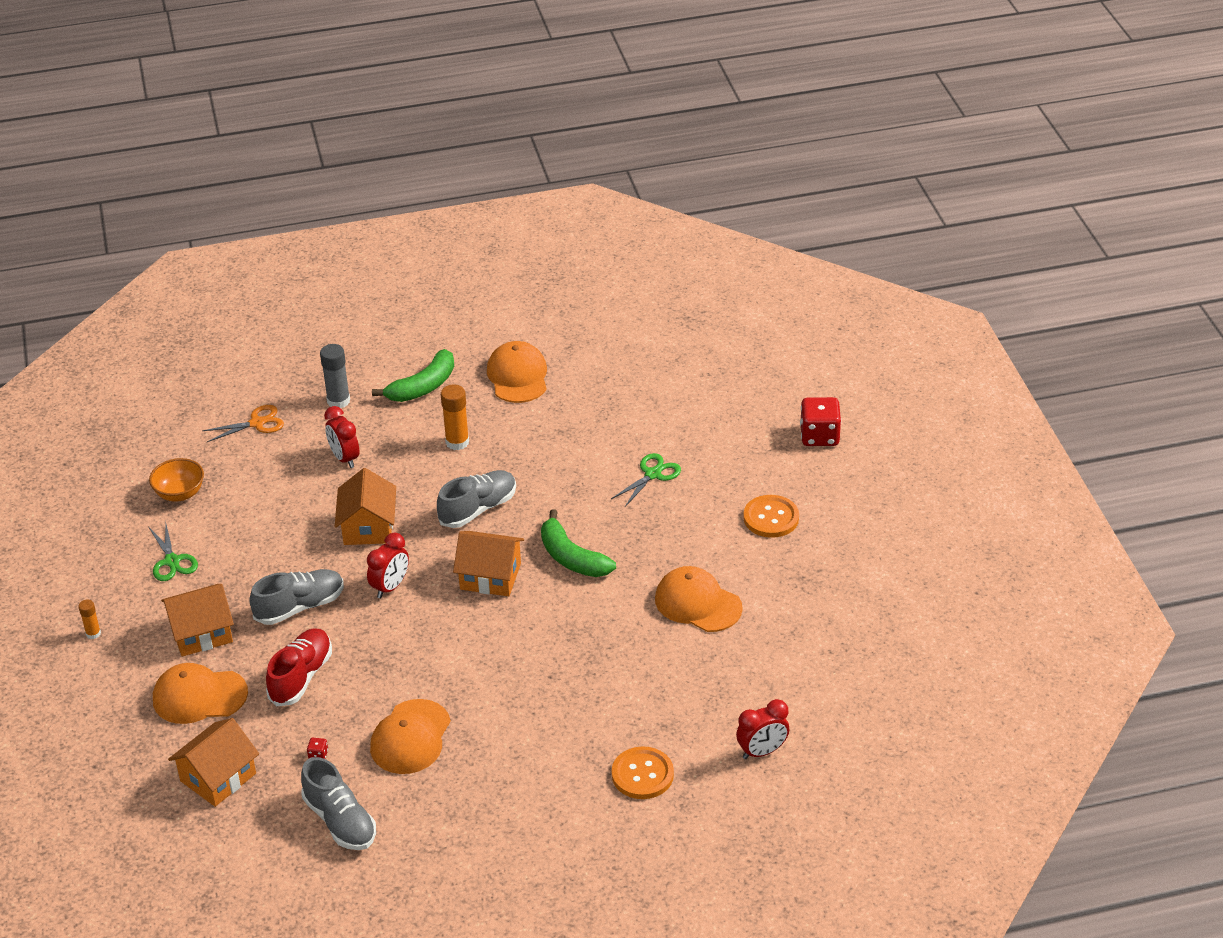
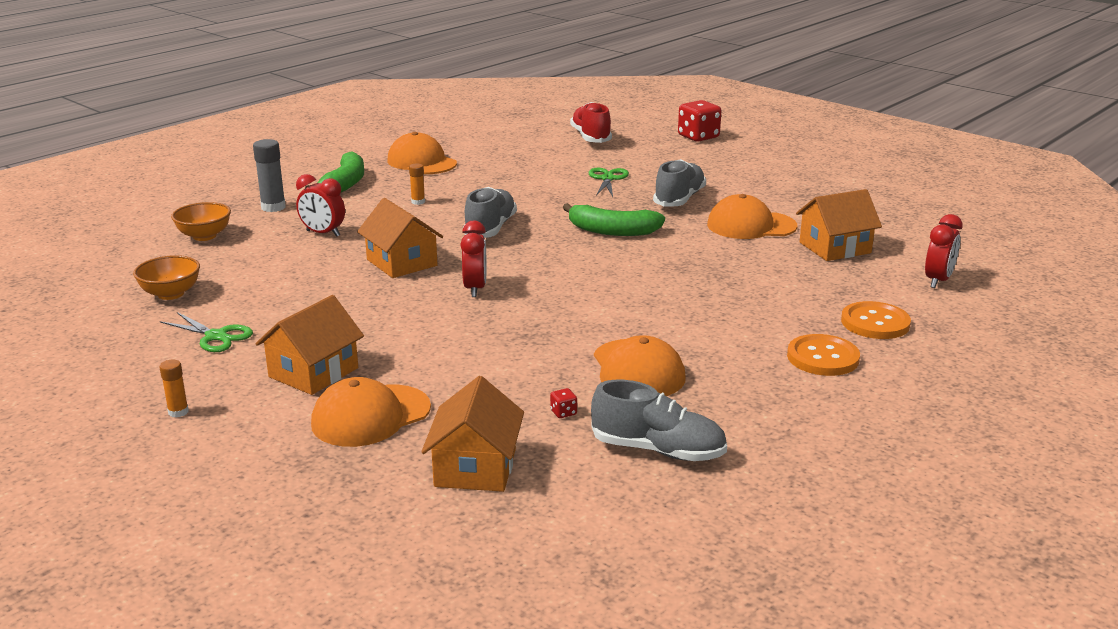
camera: 35 degrees left, 15 degrees down
orange scissors [202,405,284,442] -> orange bowl [171,202,231,241]
grey shoe [249,569,344,625] -> grey shoe moved to [653,159,706,207]
red shoe [266,628,332,706] -> red shoe moved to [570,102,612,143]
orange glue stick [441,384,469,450] -> orange glue stick [409,163,425,205], size x0.58
orange house [453,531,524,596] -> orange house moved to [796,189,882,261]
orange button [743,495,799,538] -> orange button moved to [787,334,860,376]

